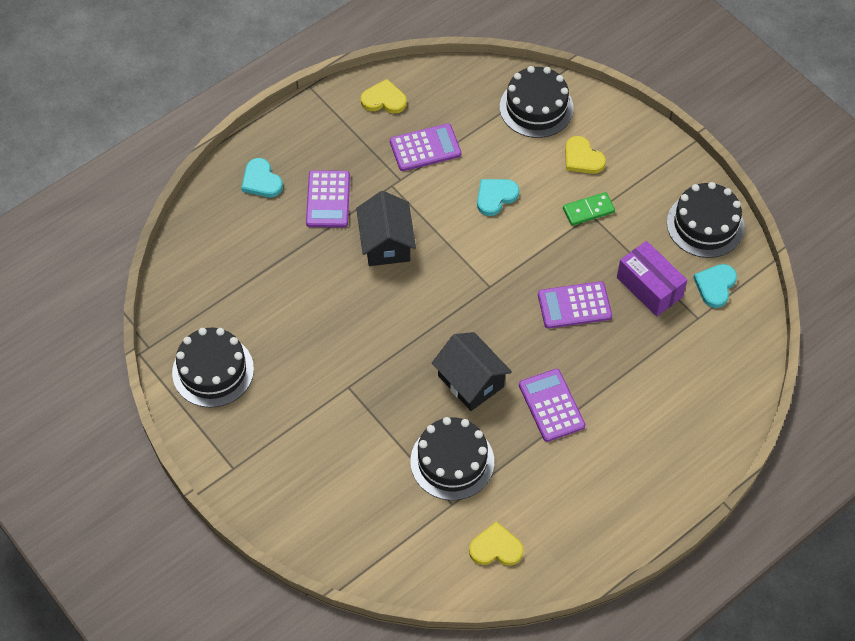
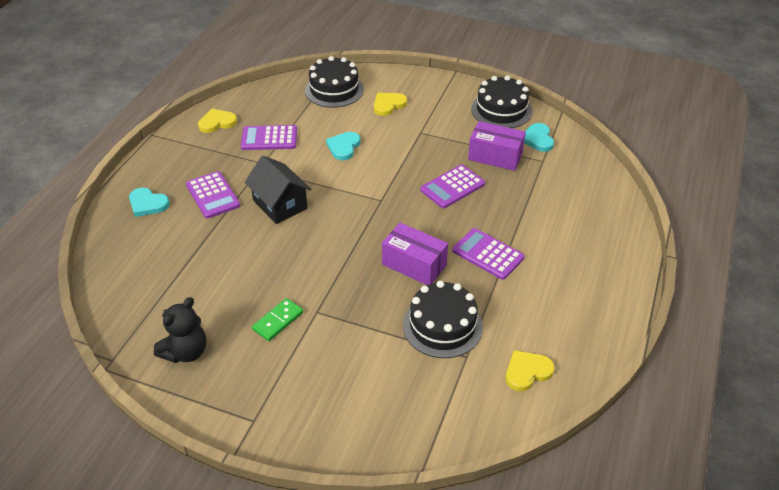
camera: 30 degrees left, 15 degrees down
black cake [172,328,254,408] -> black teddy bear [154,297,206,363]
purple calculator [390,123,461,171] -> purple calculator turned 135 degrees counterclockwise [241,125,297,150]
black house [432,332,512,411] -> purple box [382,223,448,285]
green domino [563,192,615,226] -> green domino moved to [252,298,303,341]
yellow heart [565,136,606,174] -> yellow heart turned 120 degrees clockwise [374,93,407,116]

